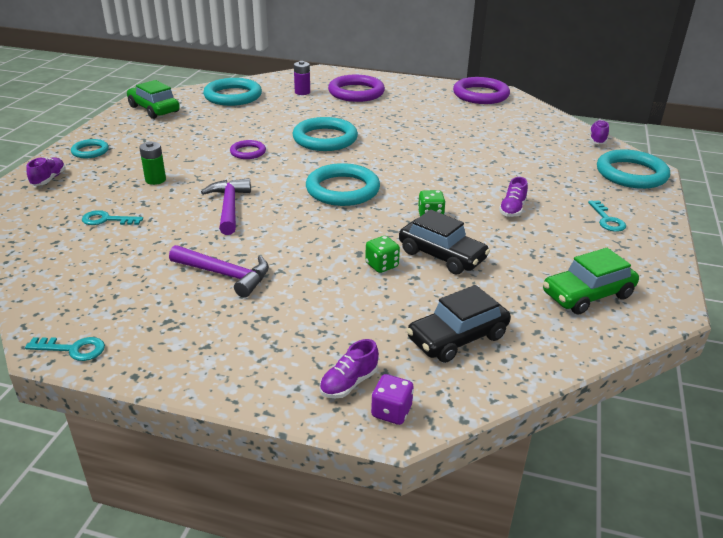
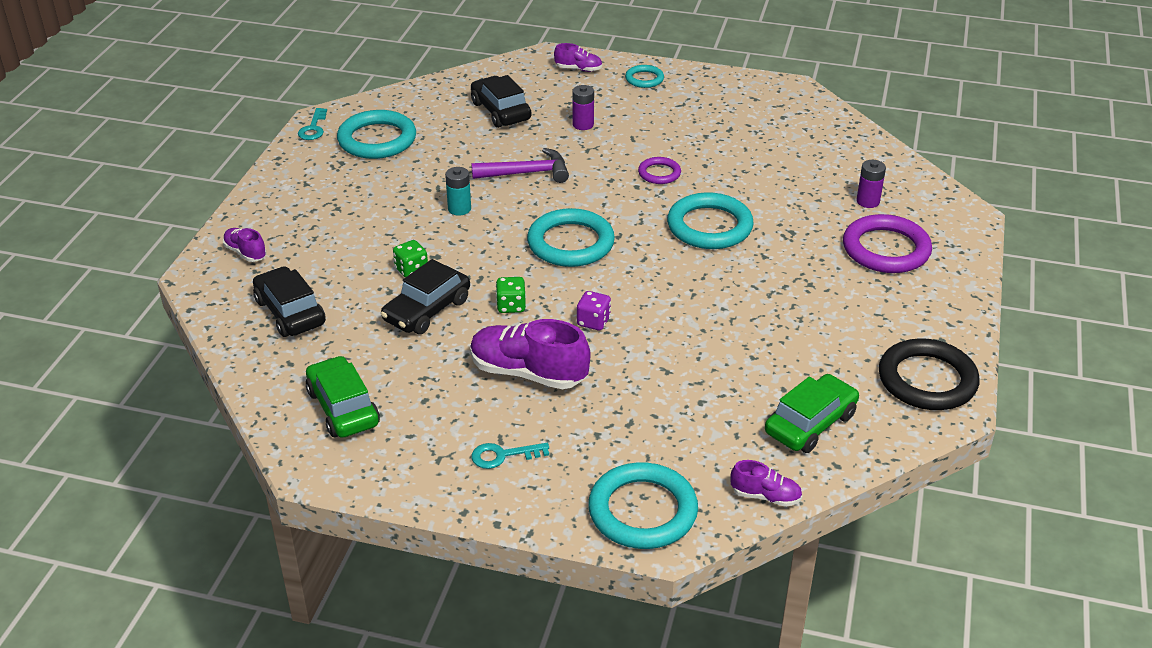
camera: 90 degrees right, 5 degrees up
turquoise key [82,210,143,225] -> black car [471,75,531,128]
green car [127,80,180,119] -> green car moved to [765,374,859,453]
green battery [139,142,166,185] -> purple battery [572,85,594,130]
purple hammer [169,245,269,298] -> none
turquoise ring [203,78,262,106] -> turquoise ring moved to [337,110,416,159]
purple dice [371,374,414,425] -> purple dice moved to [577,291,611,330]
purple ring [453,77,510,104] -> black ring [879,338,979,410]
purple shoe [499,177,528,217] -> purple shoe [470,319,591,389], size x1.93
none -> turquoise battery [445,167,471,216]

